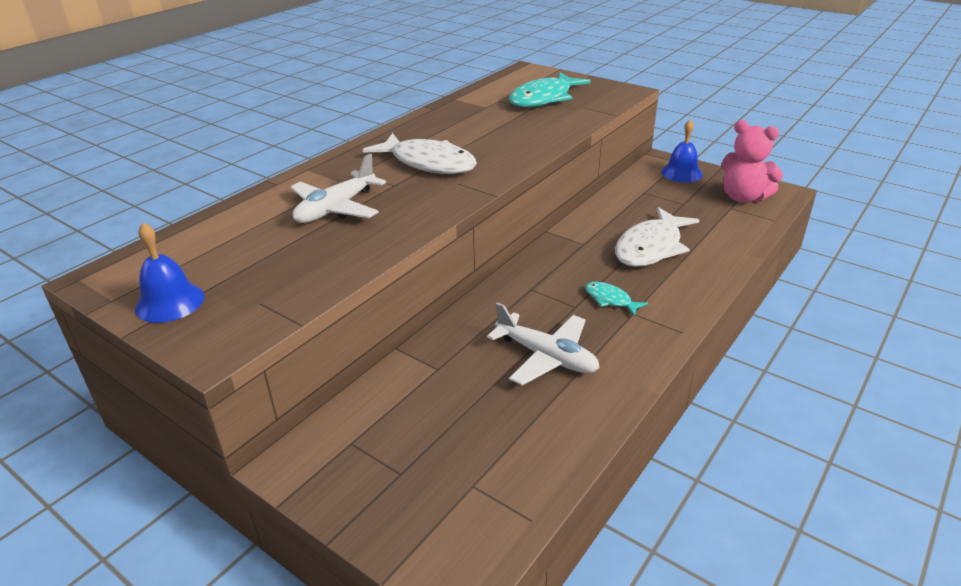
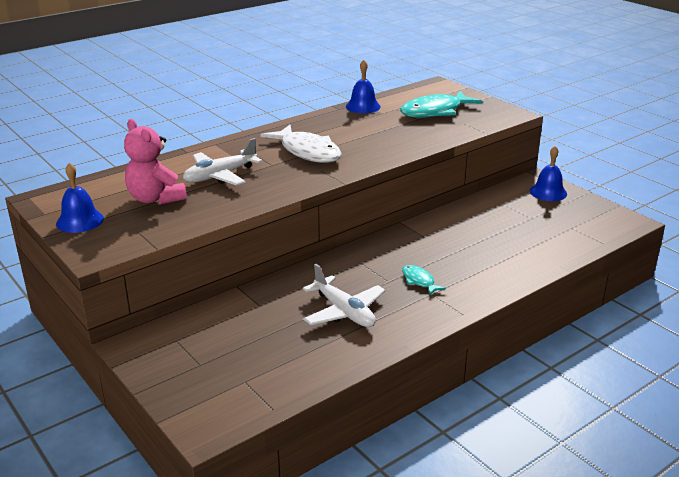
camera: 15 degrees right, 5 degrees down
white fish [615,207,699,267] -> none
pink teddy bear [721,120,784,203] -> pink teddy bear moved to [124,119,187,205]
none -> blue bell [346,60,381,113]

